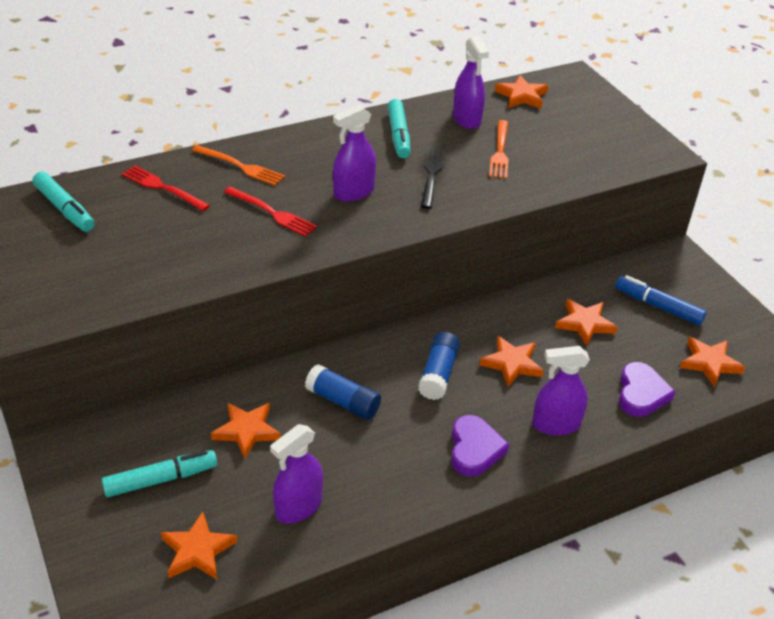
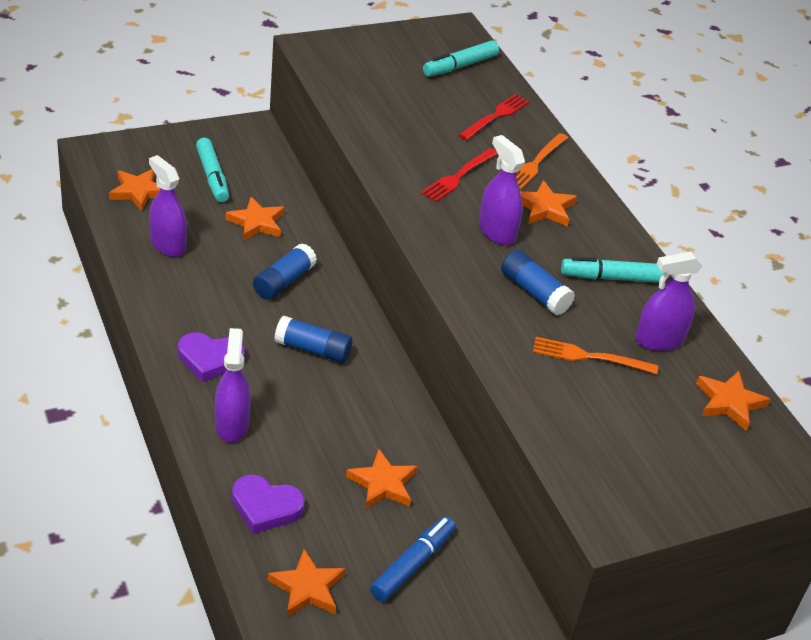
camera: 90 degrees right, 0 degrees up
black fork [420,148,445,209] -> blue glue stick [501,250,575,315]
orange star [479,336,544,387] -> orange star moved to [520,180,577,227]

